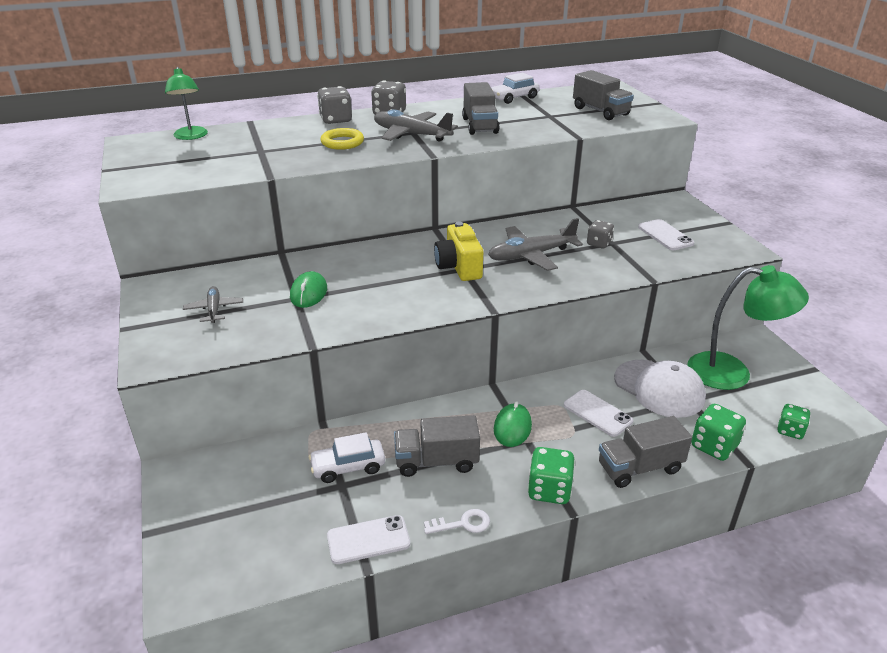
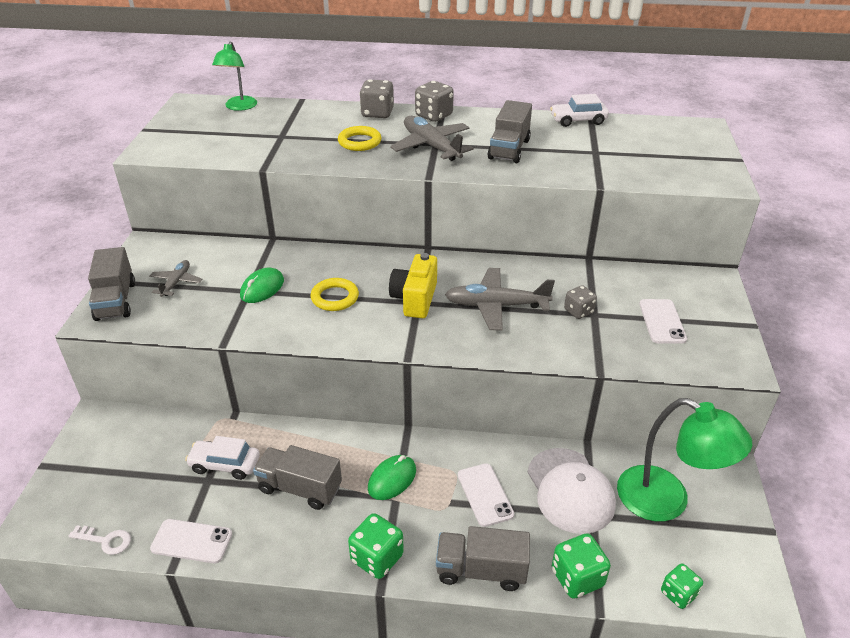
camera: 25 degrees right, 5 degrees up
white key [424,509,490,534] -> white key moved to [69,525,131,555]
grey truck [573,70,634,120] -> grey truck moved to [88,247,135,321]
none -> yellow ring [310,278,359,311]

